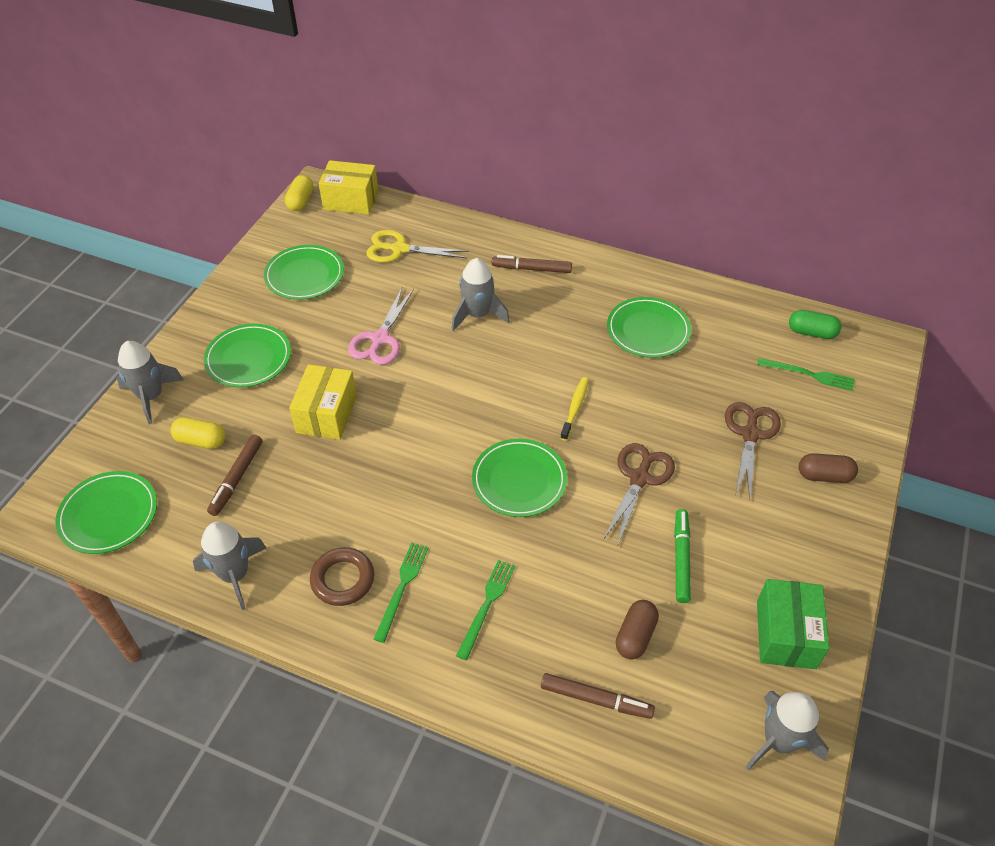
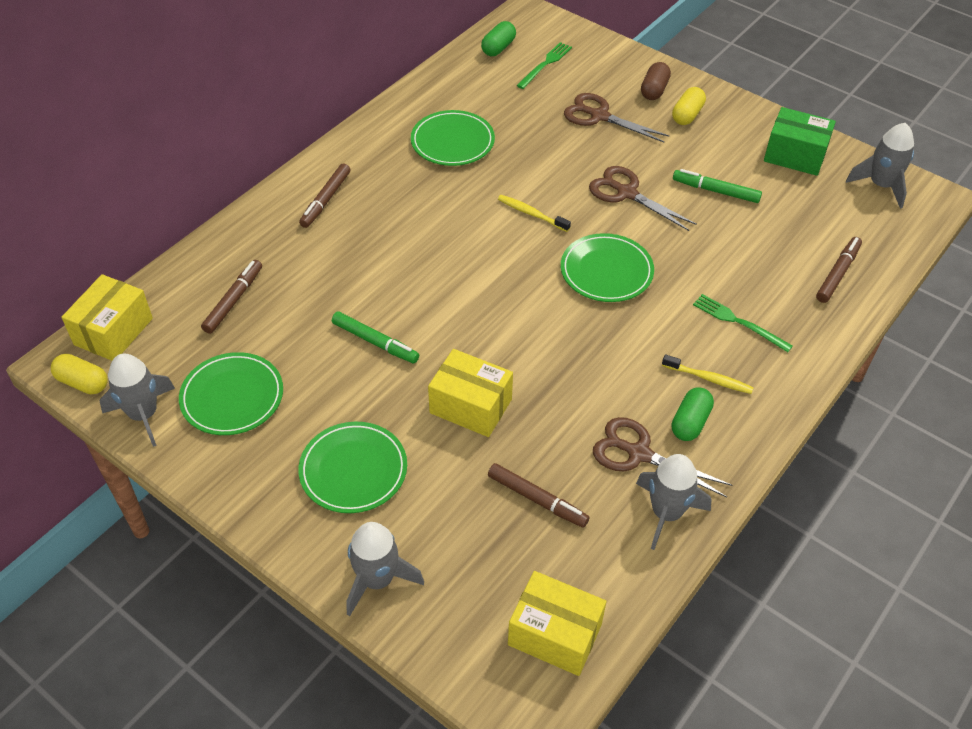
camera: 75 degrees left, 0 degrees up
green plate [55,471,157,554] -> yellow box [508,571,606,676]
yellow capsule [171,417,225,449] -> yellow capsule moved to [672,87,706,125]
brown ring [310,547,374,606] -> green capsule [672,388,714,441]
pink scissors [348,288,414,365] -> green marker [332,311,419,364]
yellow scissors [366,230,469,263] -> brown marker [201,260,262,334]
green fork [374,542,429,643] -> yellow toothbrush [662,354,754,394]
grey rocket [451,258,510,331] -> grey rocket moved to [100,354,175,447]
brown capsule [616,600,659,659] -> none
none -> brown scissors [593,417,733,497]

